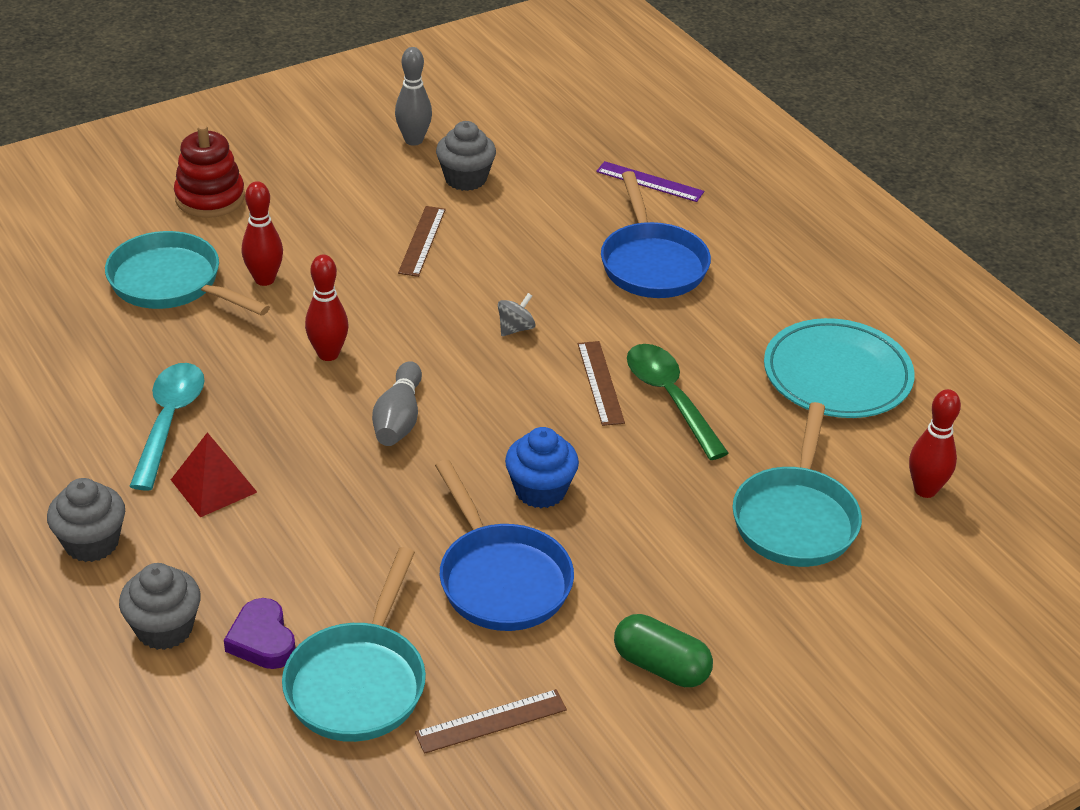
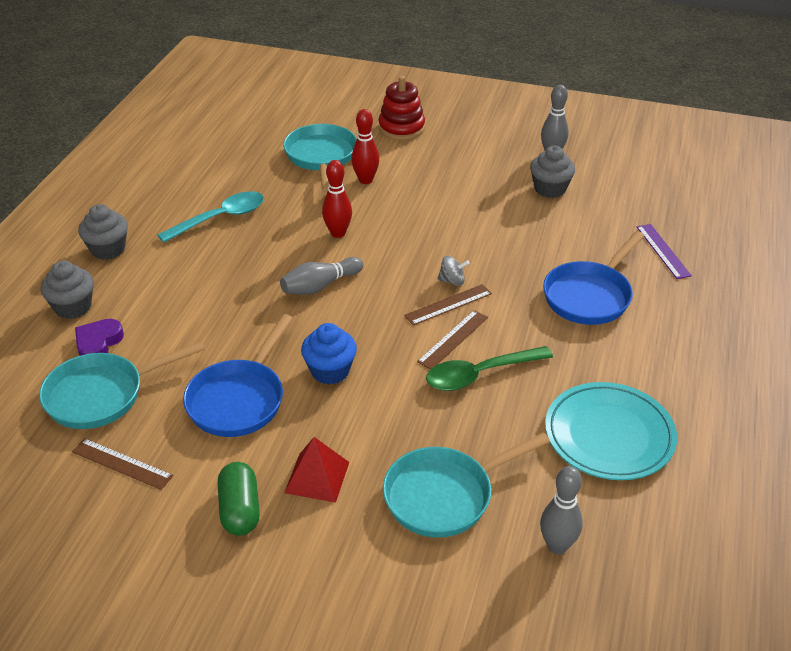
camera: 50 degrees right, 0 degrees up
red pyramid [171,432,257,517] -> red pyramid moved to [284,437,349,503]
brown ruler [398,206,446,277] -> brown ruler moved to [404,284,492,326]
green spoon [627,344,729,460] -> green spoon turned 135 degrees counterclockwise [426,346,553,391]
red bowling pin [909,389,961,498] -> grey bowling pin [540,466,583,554]

